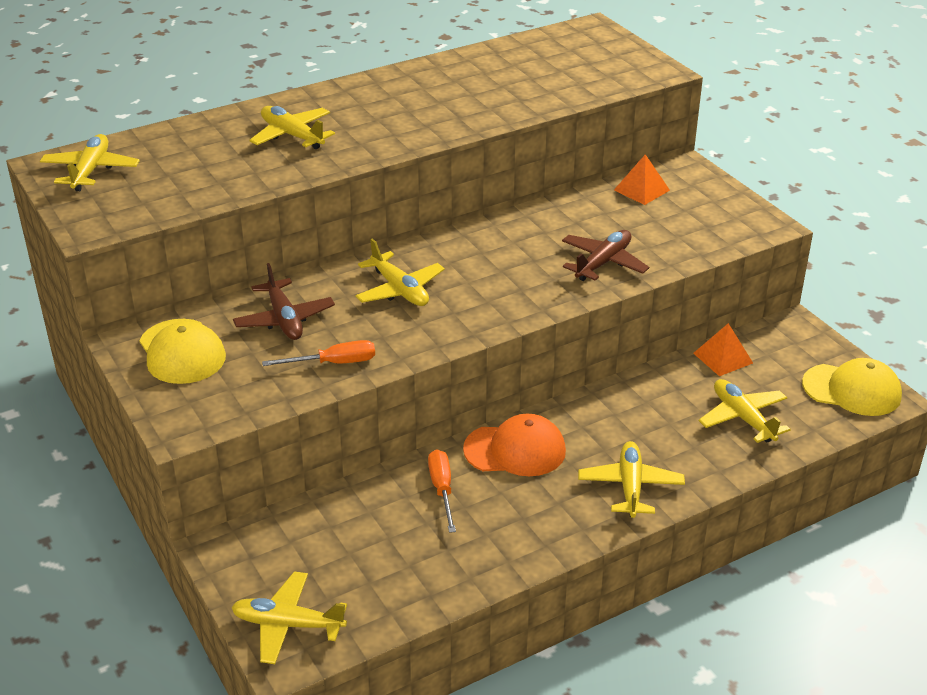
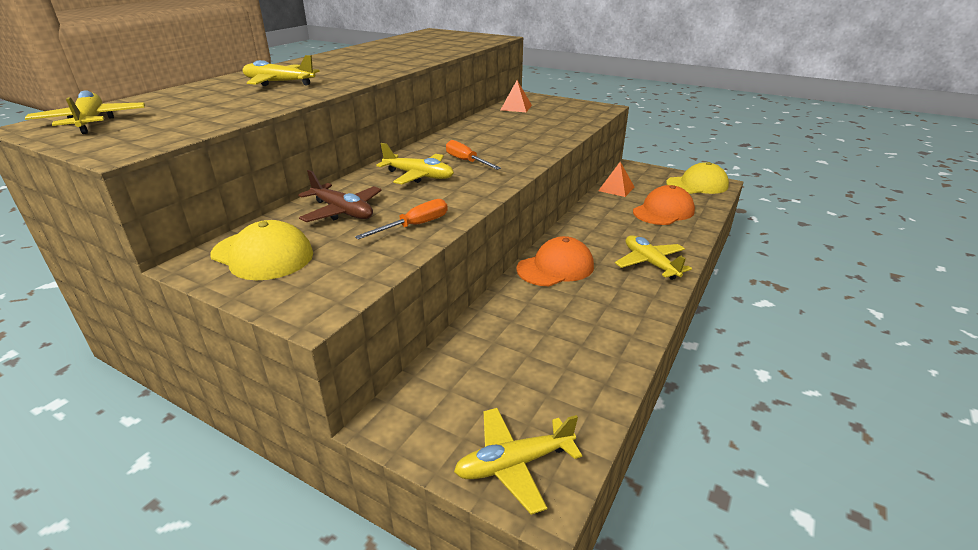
camera: 30 degrees left, 5 degrees down
orange screwdriver [428,449,456,533] -> orange screwdriver moved to [446,140,501,170]
brown plane [562,230,649,281] -> none
yellow plane [699,379,791,443] -> orange cap [633,185,695,225]

